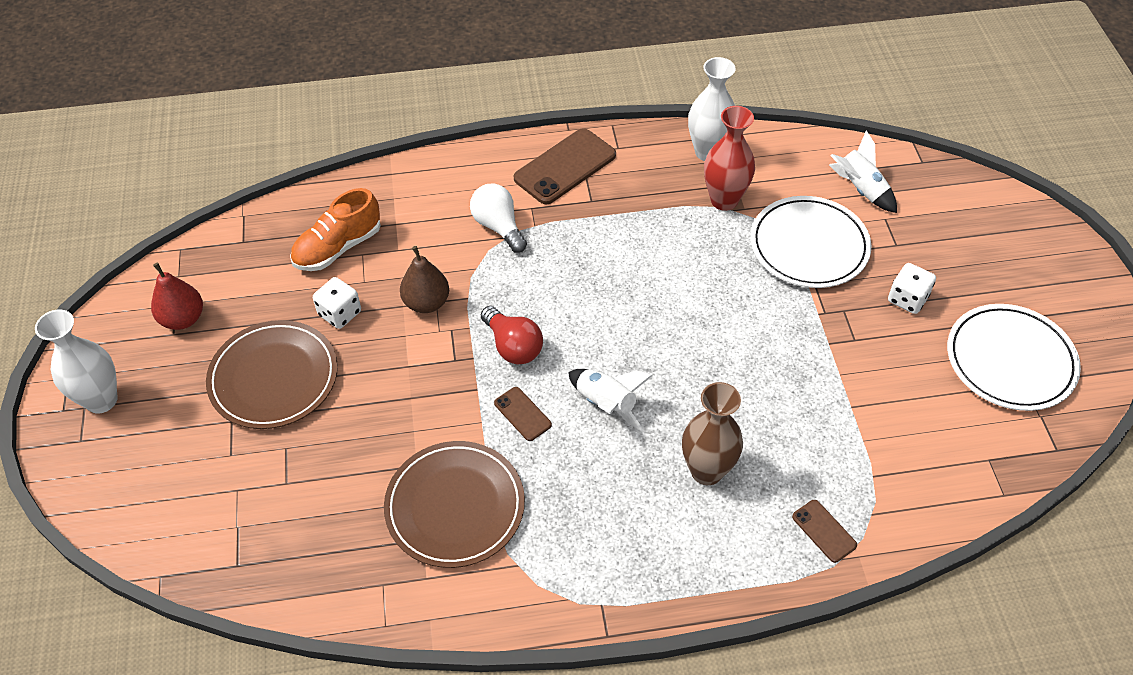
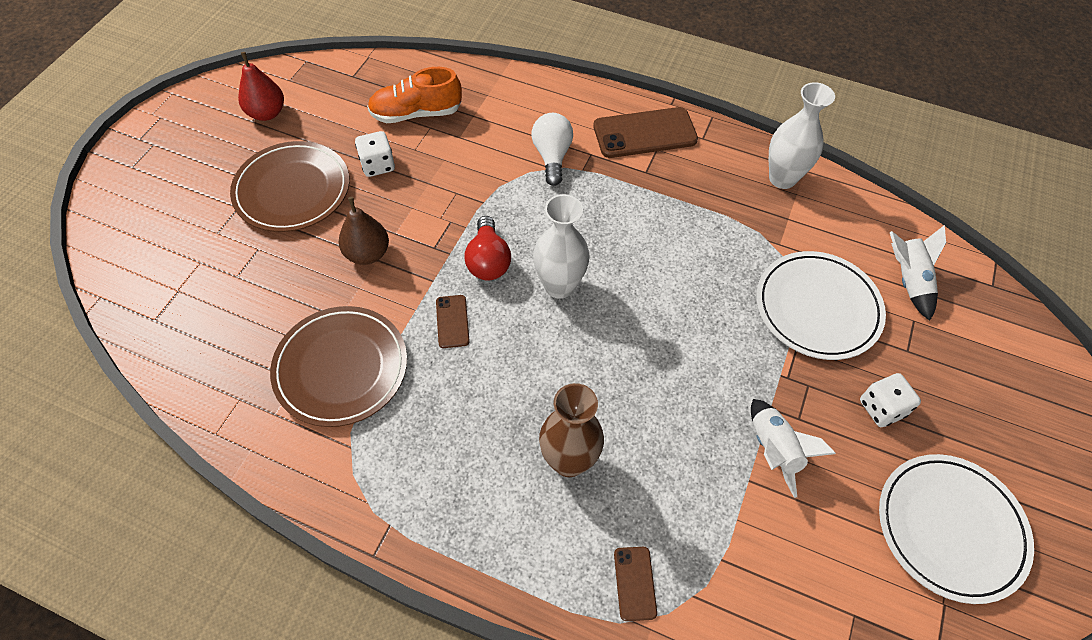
camera: 30 degrees right, 5 degrees up
white vase [35,310,117,414] -> white vase moved to [533,194,590,299]
brown pear [400,246,449,313] -> brown pear moved to [339,197,389,265]
white rocket [568,369,652,432] -> white rocket moved to [751,399,836,498]
red vase [704,106,755,211] -> none

